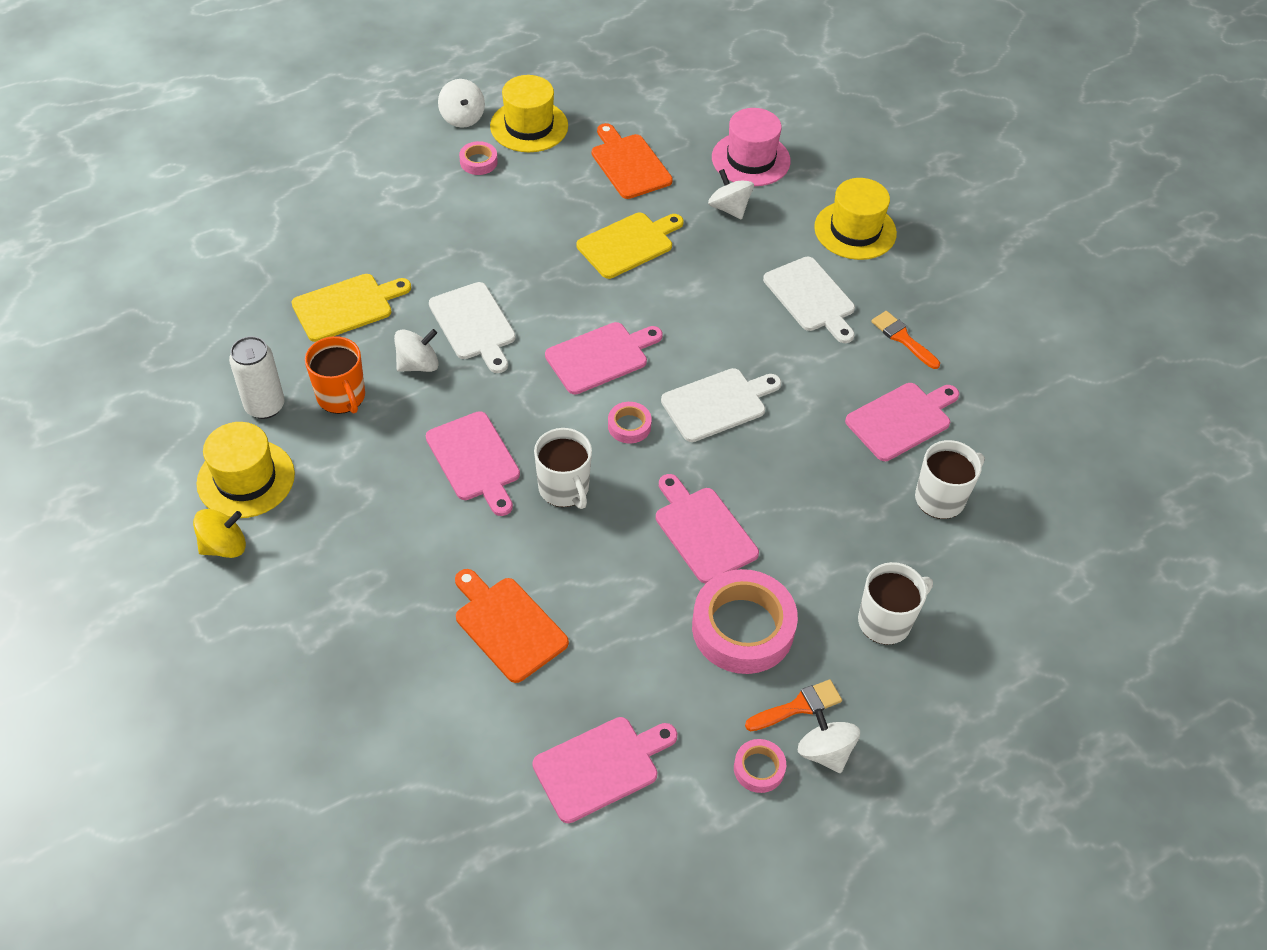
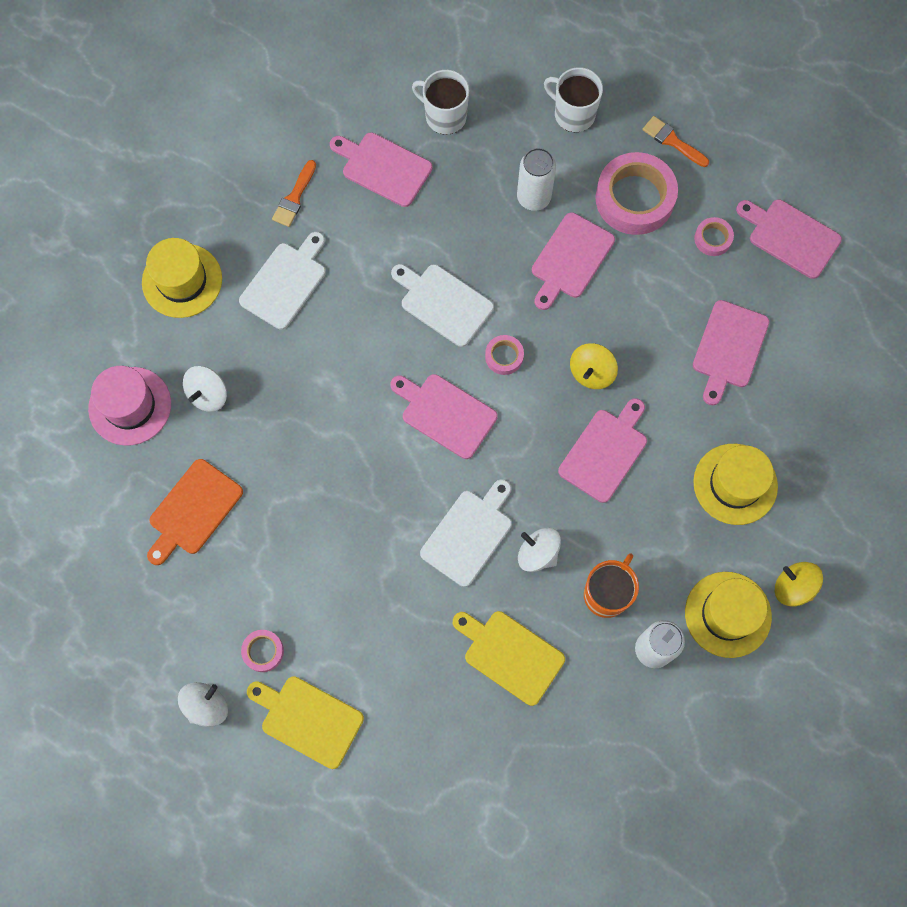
camera: 115 degrees left, 20 degrees up
orange cutting board [455,569,569,683] -> pink cutting board [693,300,770,405]
yellow hat [490,75,568,152] -> yellow hat moved to [693,444,778,525]
white mug [534,428,592,509] -> yellow spinning top [570,343,618,389]
yellow cutting board [577,213,684,279] -> yellow cutting board moved to [247,676,364,769]
pink tape [734,739,786,793] -> pink tape moved to [694,217,734,256]
white spinning top [797,708,860,773] -> none
none -> white can [517,148,556,211]

